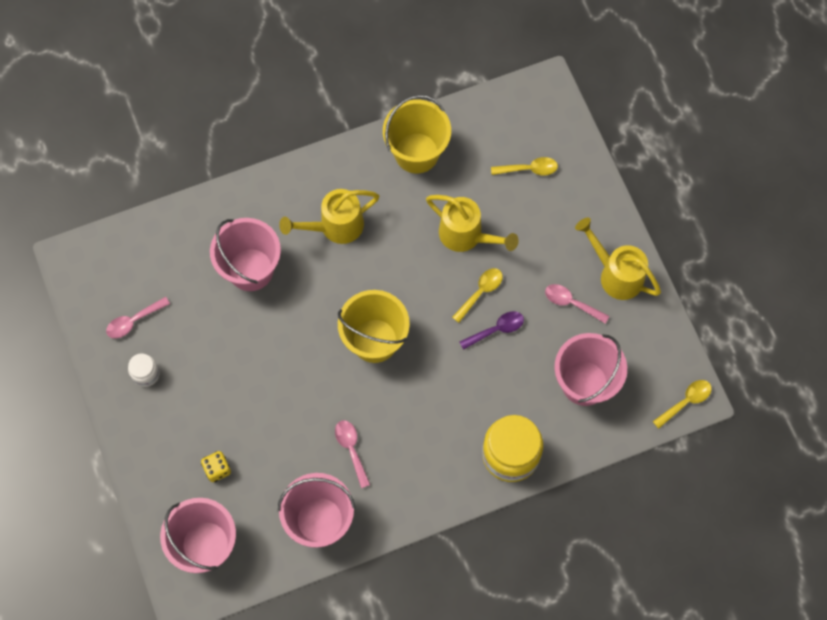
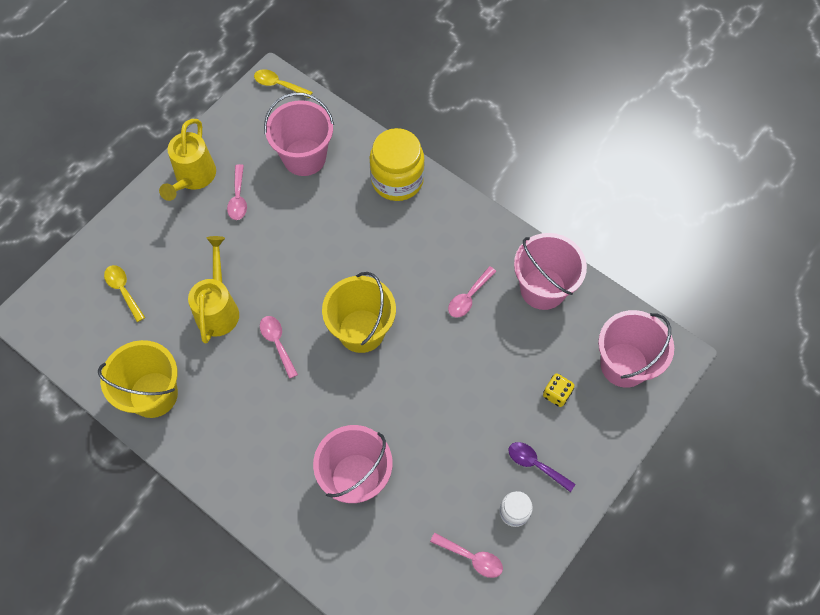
camera: 120 degrees left, 5 degrees down
yellow watering can [279,189,379,244] -> none
yellow spoon [452,268,503,323] -> none
purple spoon [459,311,524,350] -> purple spoon moved to [509,442,575,492]
none -> pink spoon [260,316,298,379]

